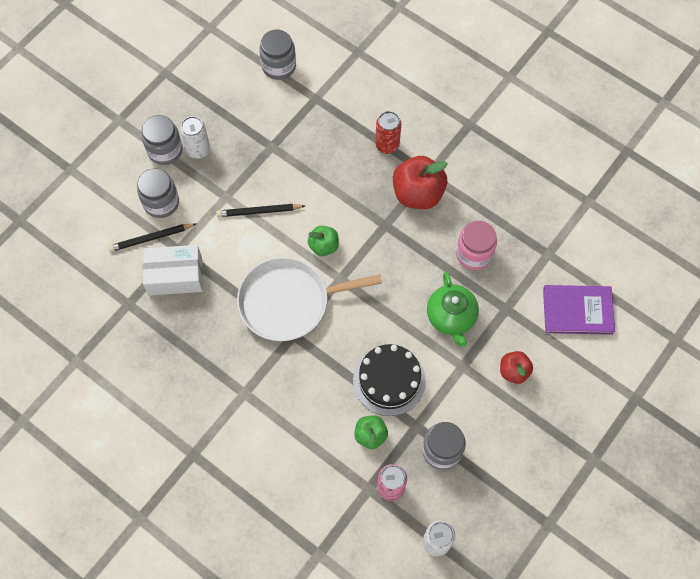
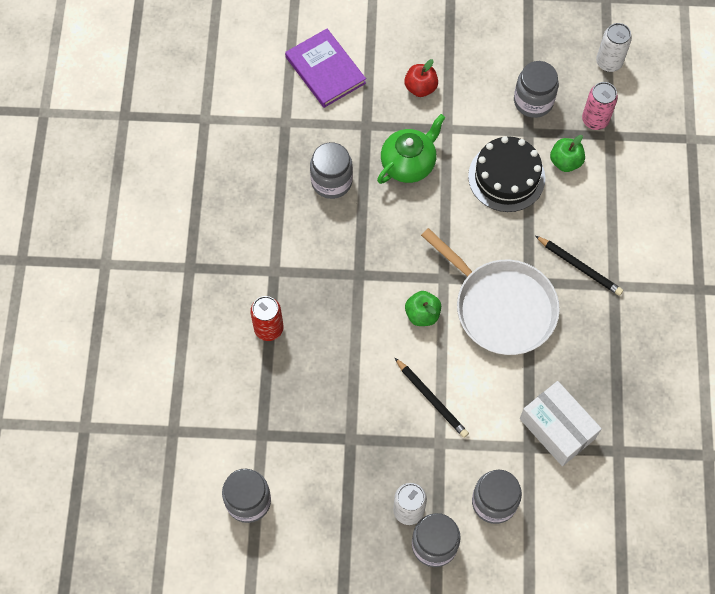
camera: 125 degrees left, 0 degrees up
black pencil [108,223,196,252] -> black pencil moved to [536,236,623,296]
red apple [393,156,448,209] -> none
pink jar [456,221,497,270] -> grey jar [310,142,353,199]

